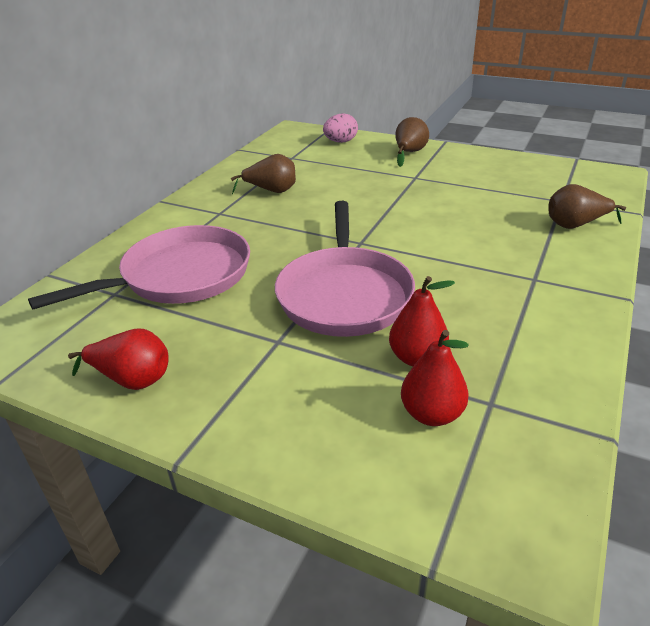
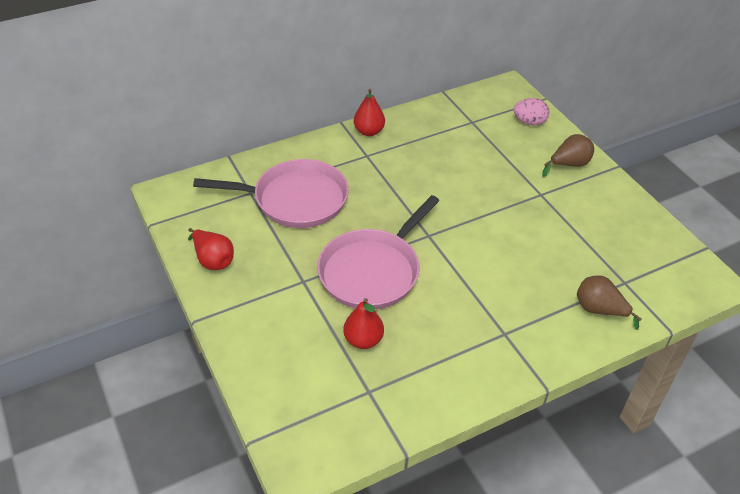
camera: 35 degrees right, 10 degrees up
brown pear [231,154,296,195] -> none
red pear [401,330,469,426] -> red pear moved to [354,89,385,136]

